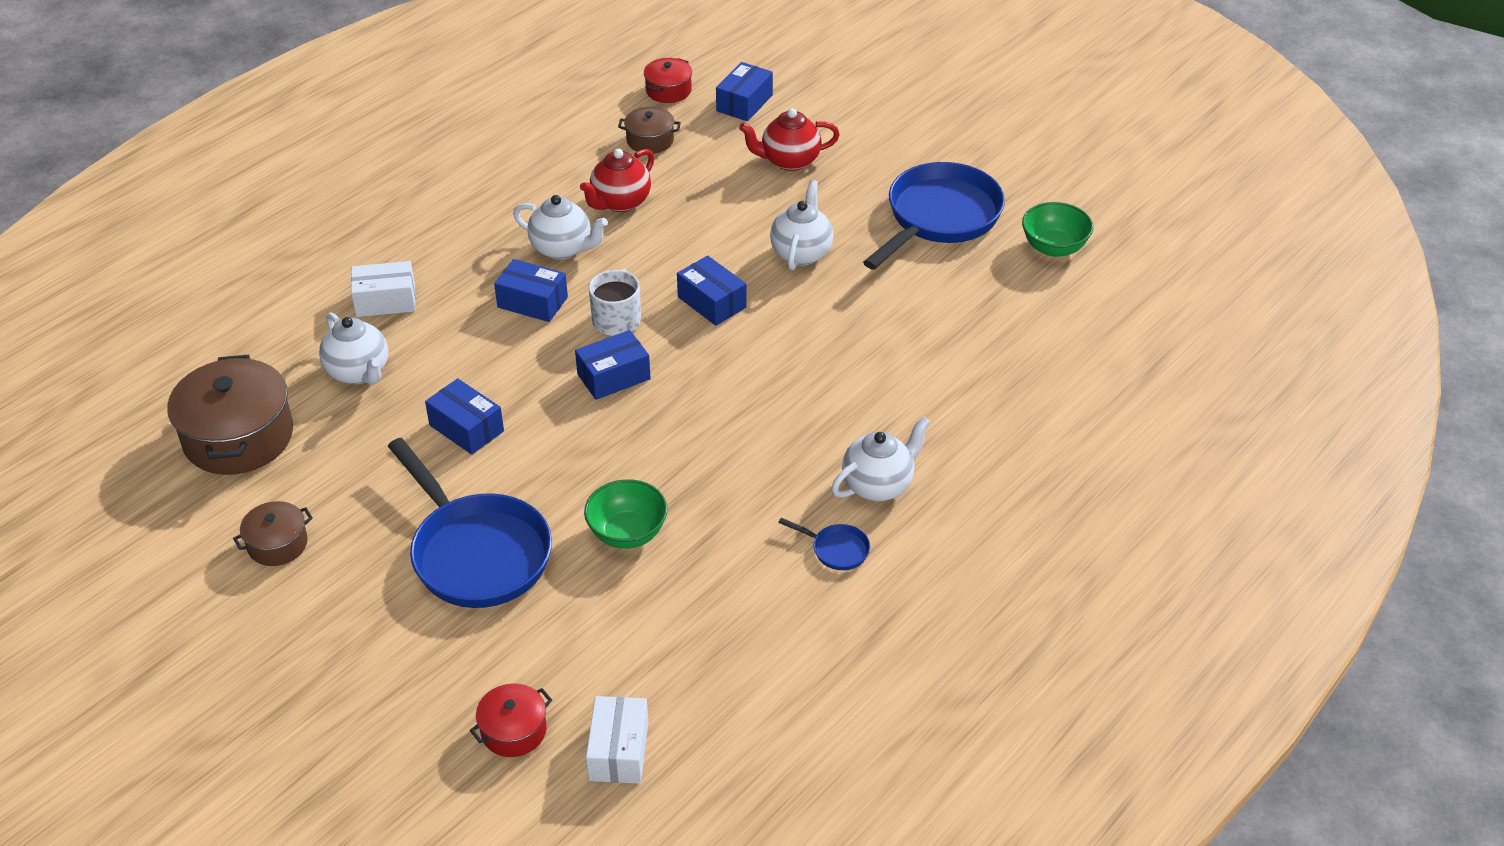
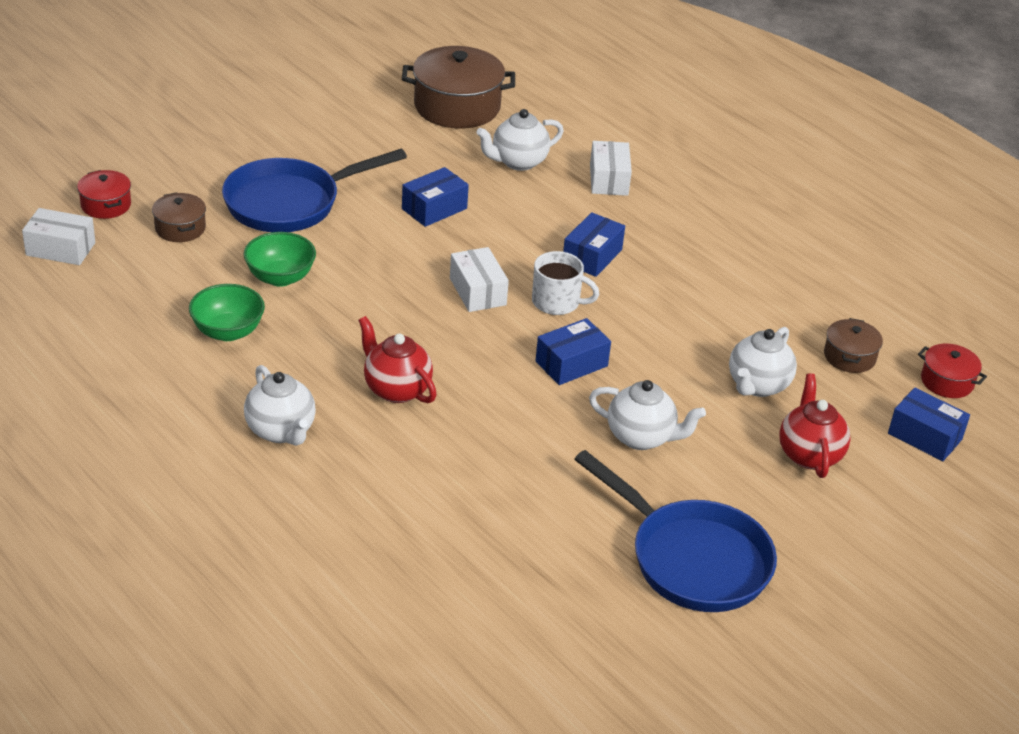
camera: 95 degrees right, 5 degrees down
brown pot [233,501,313,566] -> brown pot moved to [152,193,206,242]
white teapot [513,195,608,260] -> white teapot moved to [729,327,797,397]
blue box [575,330,651,400] -> white box [450,247,509,312]
red teapot [580,149,654,212] -> red teapot moved to [358,316,437,403]
blue pan [778,518,870,570] -> none
green bowl [1022,202,1093,257] -> green bowl moved to [189,284,265,341]

